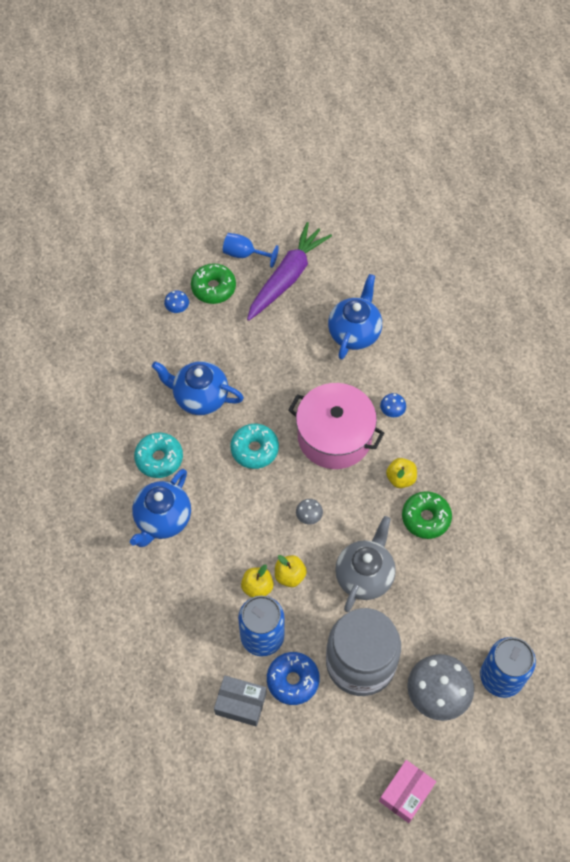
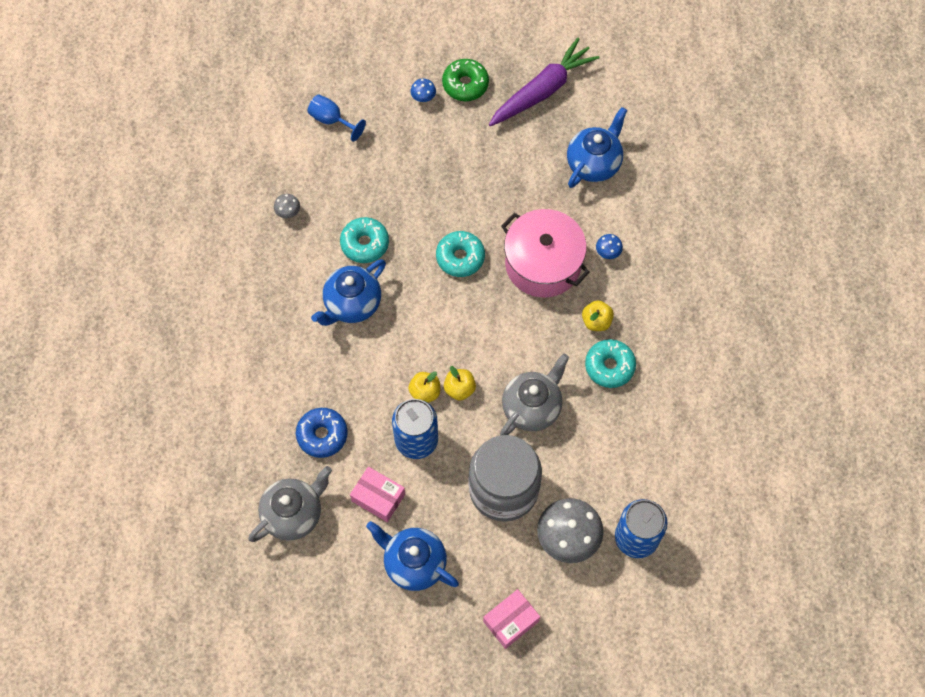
camera: 15 degrees right, 5 degrees up
blue teapot [152,361,244,415] -> blue teapot moved to [366,521,459,591]
grey box [214,675,267,726] -> pink box [350,467,405,522]
blue goblet [223,233,279,268] -> blue goblet moved to [308,94,366,142]
blue donut [267,652,320,705] -> blue donut moved to [296,408,348,458]
grey mushroom [296,499,323,524] -> grey mushroom moved to [274,194,300,218]
green donut [402,491,452,539] -> turquoise donut [585,339,636,388]
none -> grey teapot [248,466,332,542]

